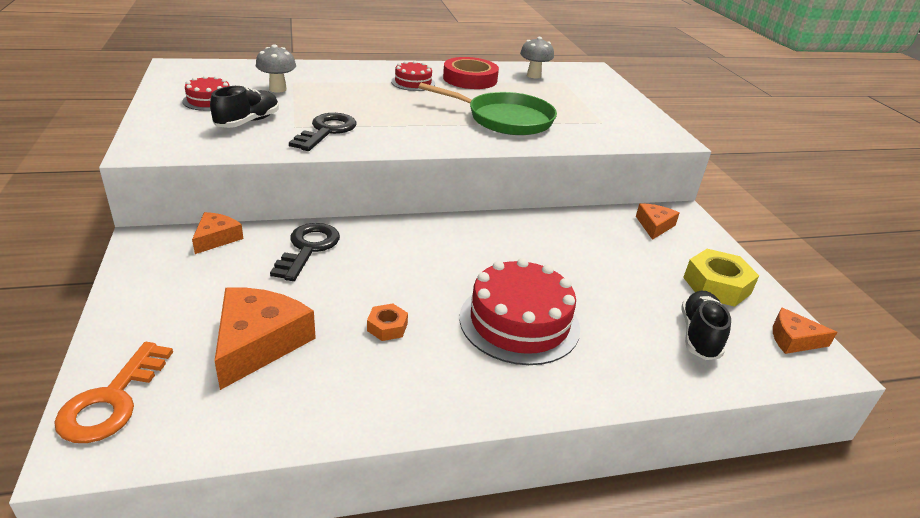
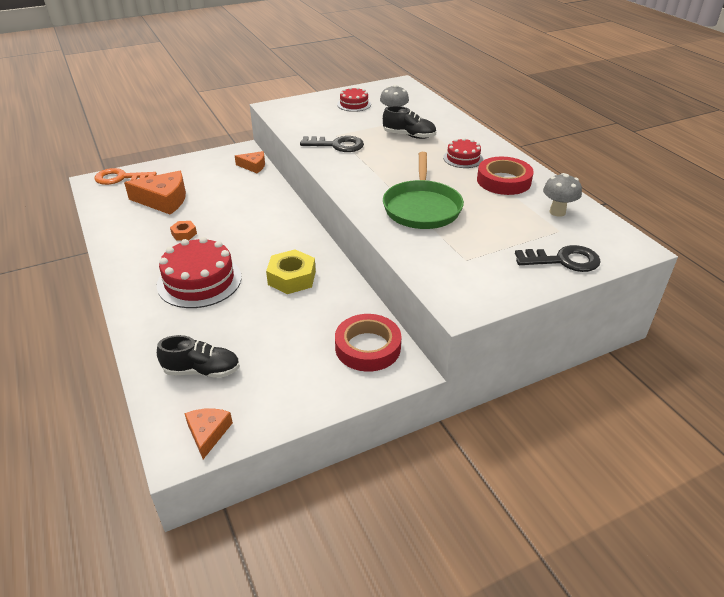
camera: 80 degrees right, 5 degrees up
black shoe [210,86,279,128] -> black shoe moved to [383,106,436,139]
black key [270,223,340,281] -> black key moved to [515,245,601,272]
orange cheese [636,203,679,240] -> red tape [335,314,401,372]
yellow nut [683,249,759,307] -> yellow nut moved to [266,249,316,294]

